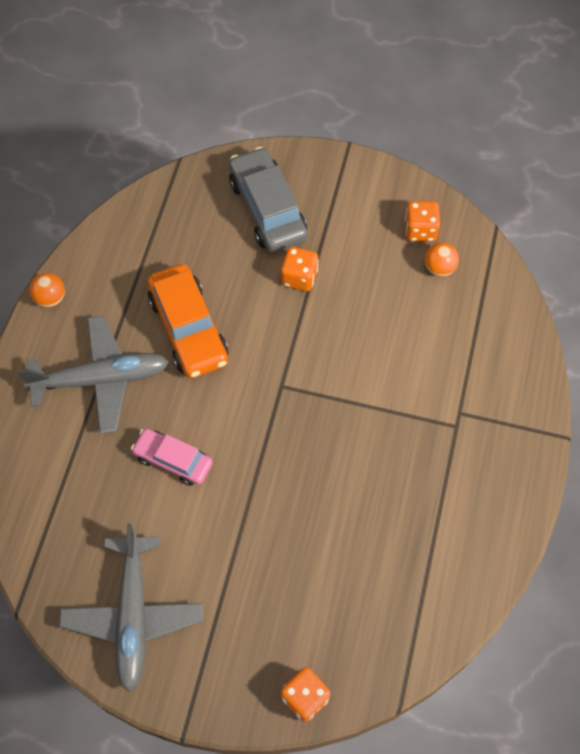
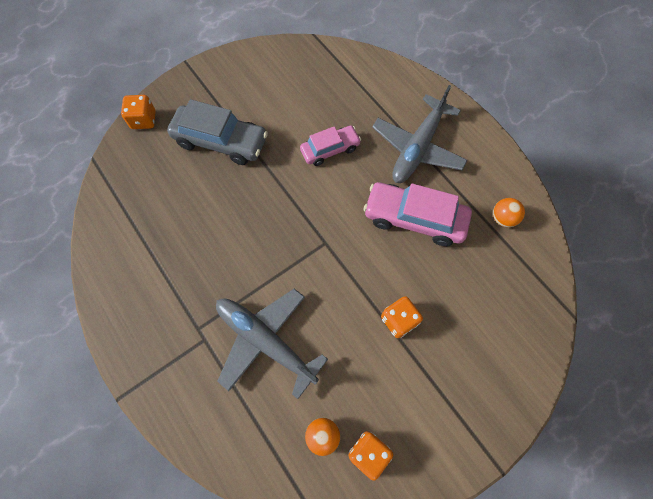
camera: 130 degrees right, 5 degrees up
orange ball [30,273,65,307] -> orange ball moved to [493,198,525,227]
grey plane [59,523,203,692] -> grey plane moved to [216,289,328,399]
orange car [147,264,228,378] -> pink car [364,182,472,246]
grey car [229,147,307,253] -> grey car moved to [167,99,268,165]

